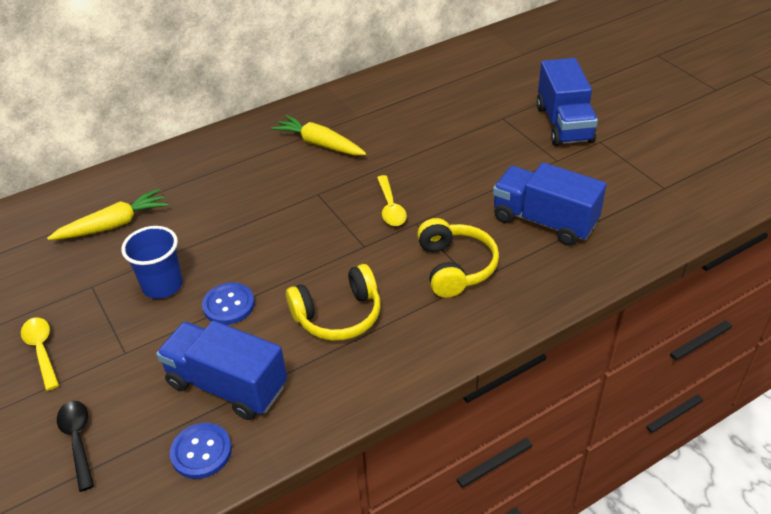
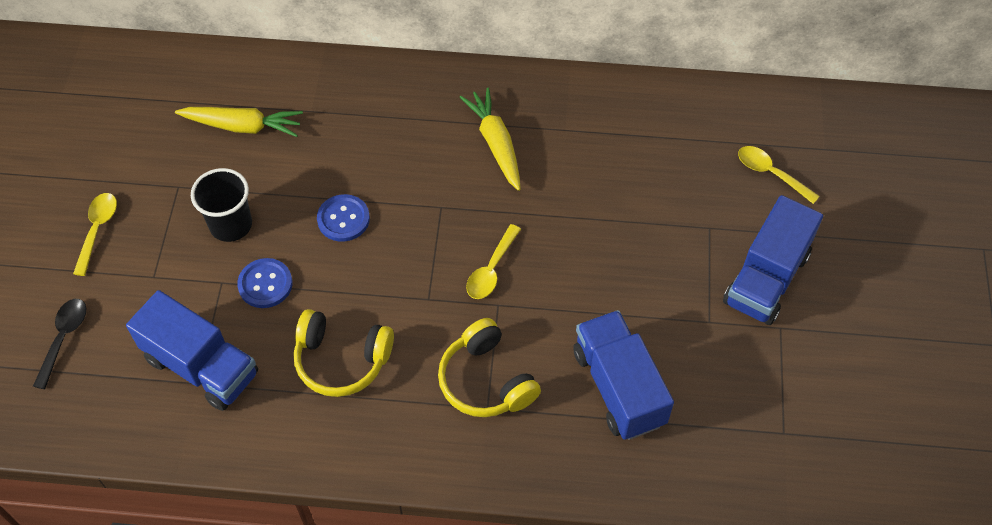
camera: 35 degrees right, 15 degrees up
blue cup [121,226,183,299] -> black cup [191,168,252,242]
blue truck [156,320,287,420] -> blue truck turned 150 degrees clockwise [126,290,258,411]
blue button [170,423,232,479] -> blue button moved to [317,194,370,242]
yellow headphones [417,218,499,298] -> yellow headphones turned 120 degrees clockwise [438,318,541,417]
none -> yellow spoon [738,146,820,204]

